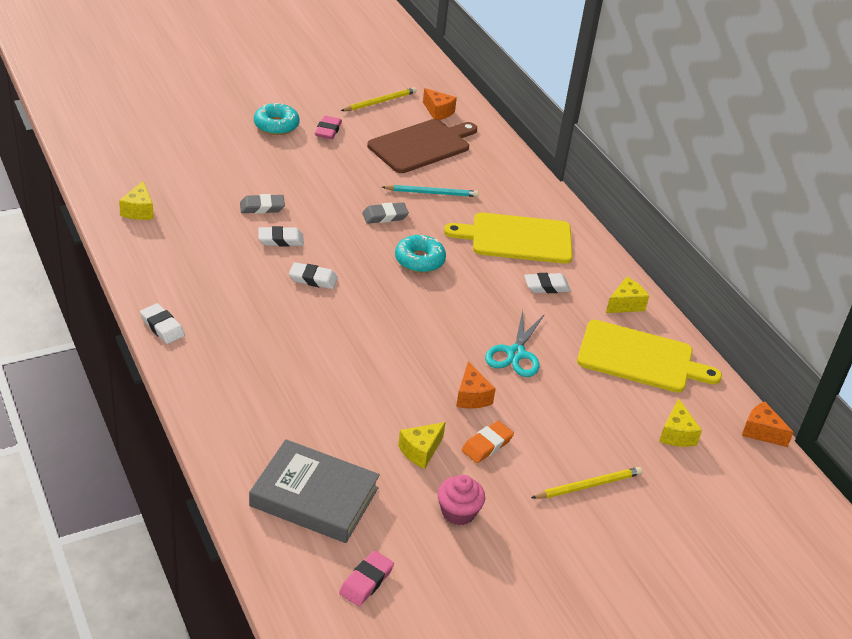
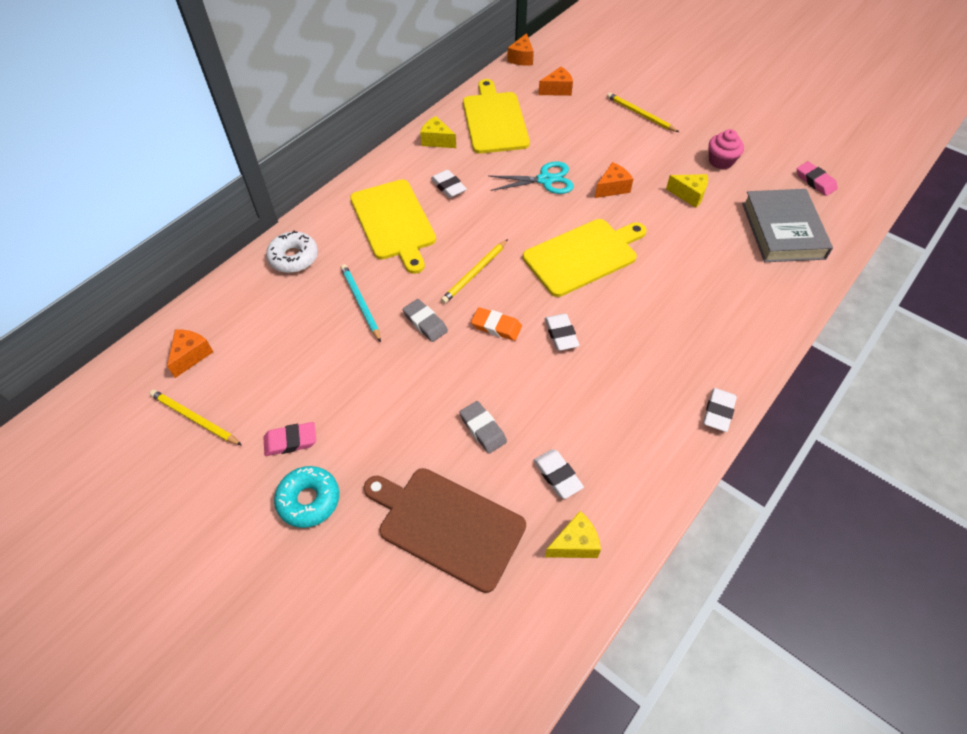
camera: 110 degrees left, 15 degrees up
white eraser [258,226,304,247] -> white eraser moved to [533,449,584,499]
pink eraser [339,551,394,606] -> pink eraser turned 45 degrees clockwise [797,161,838,196]
brown cutting board [367,119,477,173] -> brown cutting board moved to [364,468,526,593]
turquoise donut [395,235,446,273] -> yellow pencil [441,239,508,304]
orange eraser [461,421,514,463] -> orange eraser moved to [471,307,522,341]
yellow cheese [659,398,702,447] -> orange cheese [538,67,573,96]
none -> white donut [266,231,318,273]
none -> yellow cutting board [523,219,647,297]

